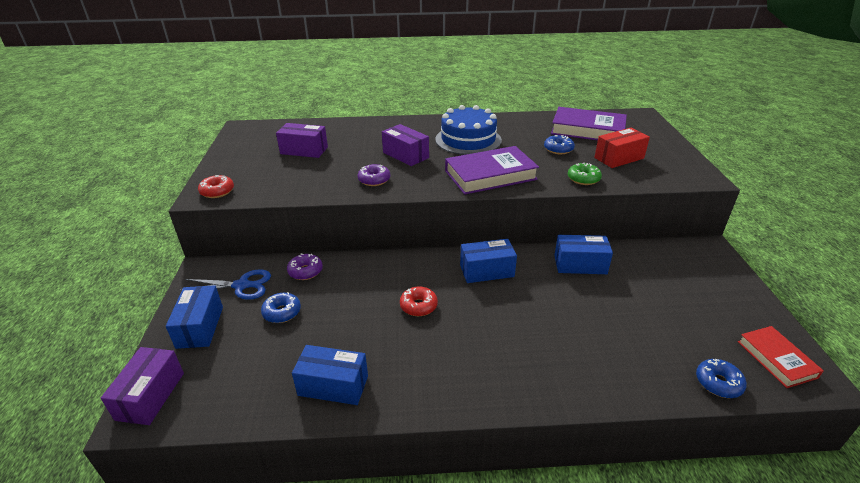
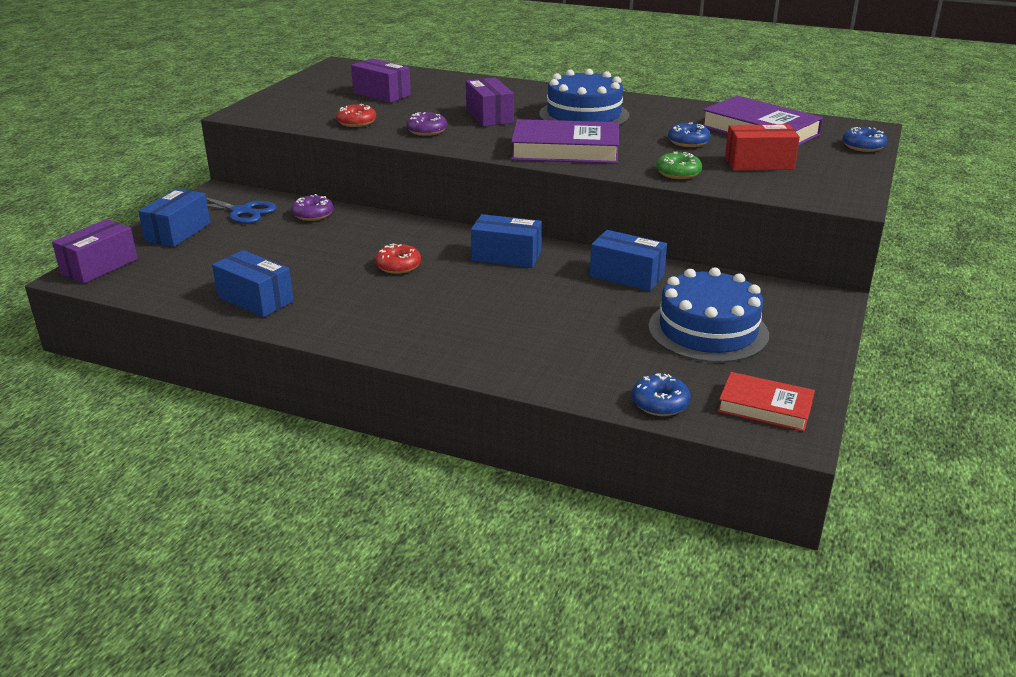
camera: 25 degrees right, 5 degrees down
red donut [198,175,234,198] -> red donut moved to [336,104,376,127]
blue donut [261,292,301,323] -> blue donut moved to [842,127,887,152]
red book [738,326,824,388] -> red book turned 75 degrees counterclockwise [718,372,815,432]
none -> blue cake [648,268,769,363]

